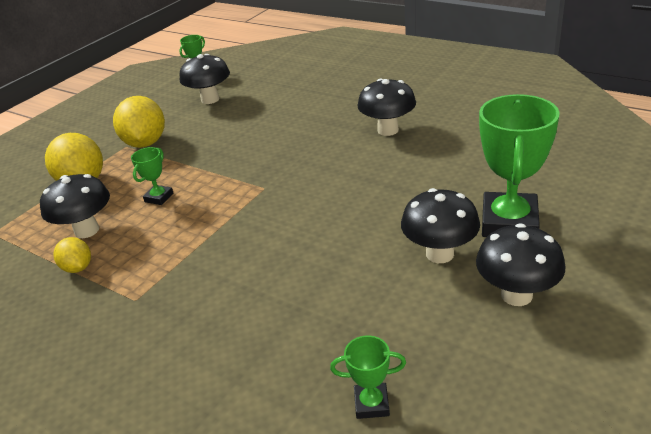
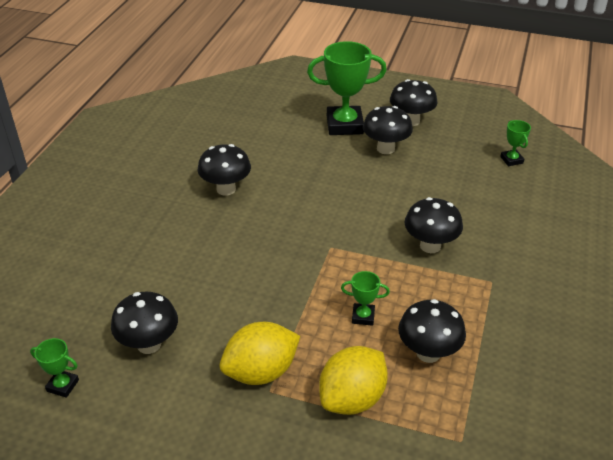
camera: 110 degrees left, 5 degrees up
yellow lemon [53,237,91,273] -> none
none -> black mushroom [404,197,463,253]

